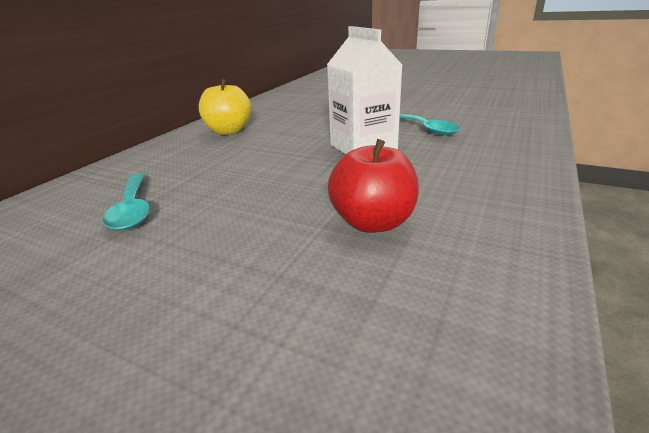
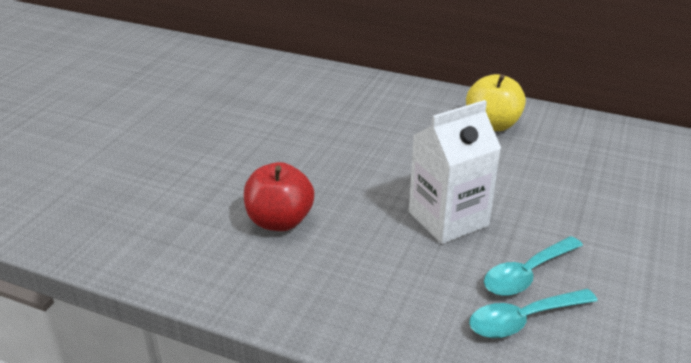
camera: 85 degrees right, 5 degrees up
turquoise spoon [103,173,150,231] -> turquoise spoon moved to [469,289,598,338]

